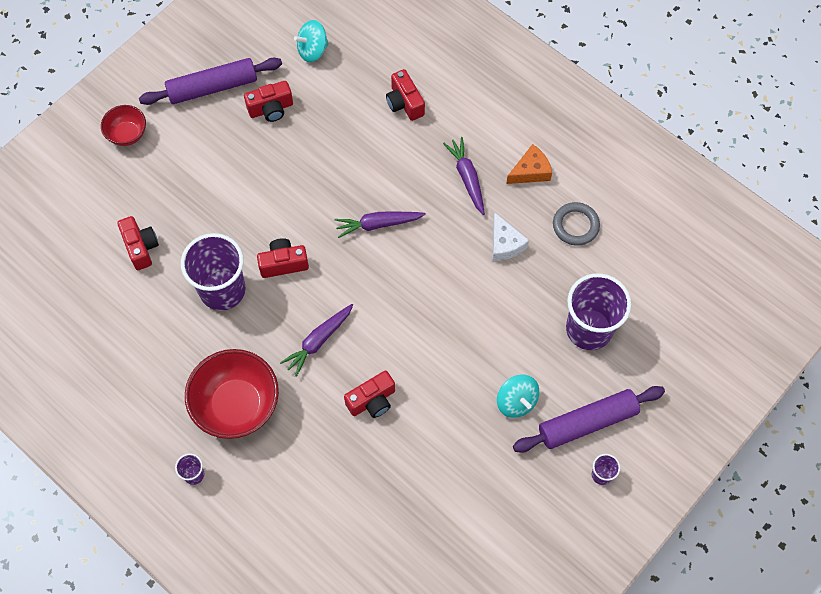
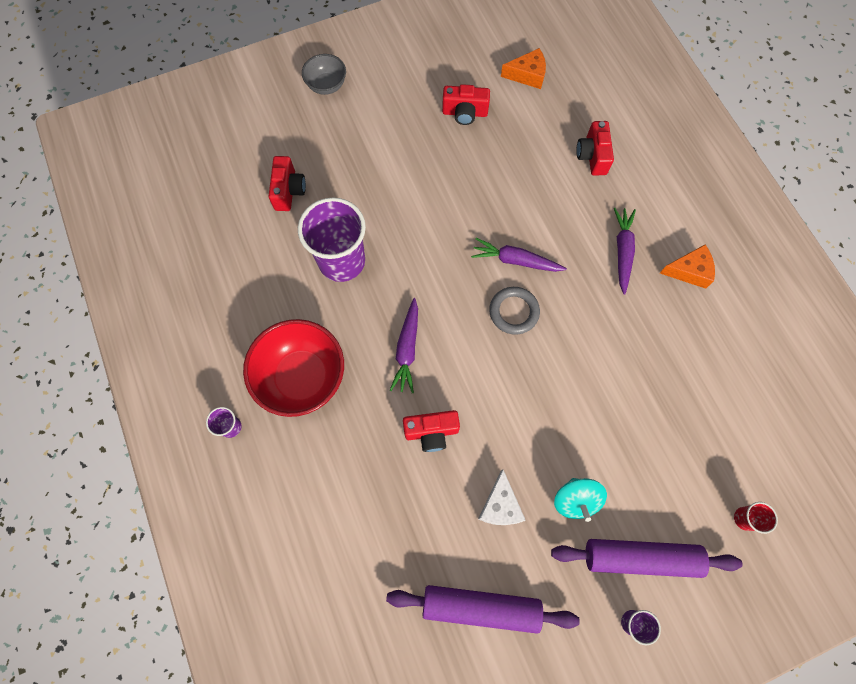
camera: 25 degrees right, 5 degrees up
red bowl [101,105,146,146] -> grey bowl [302,54,346,95]
purple rolling pin [139,58,282,105] -> purple rolling pin moved to [386,585,580,634]
red camera [257,238,309,278] -> none
purple carrot [280,304,353,377] -> purple carrot turned 60 degrees counterclockwise [390,298,418,393]
turquoise spinning top [294,20,329,62] -> orange cheese [501,48,546,89]
white cheese [493,212,529,261] -> white cheese moved to [478,469,526,525]
grey ring [553,202,600,246] -> grey ring moved to [489,287,540,335]
purple cup [566,273,631,350] -> none
none -> red cup [734,502,778,534]

